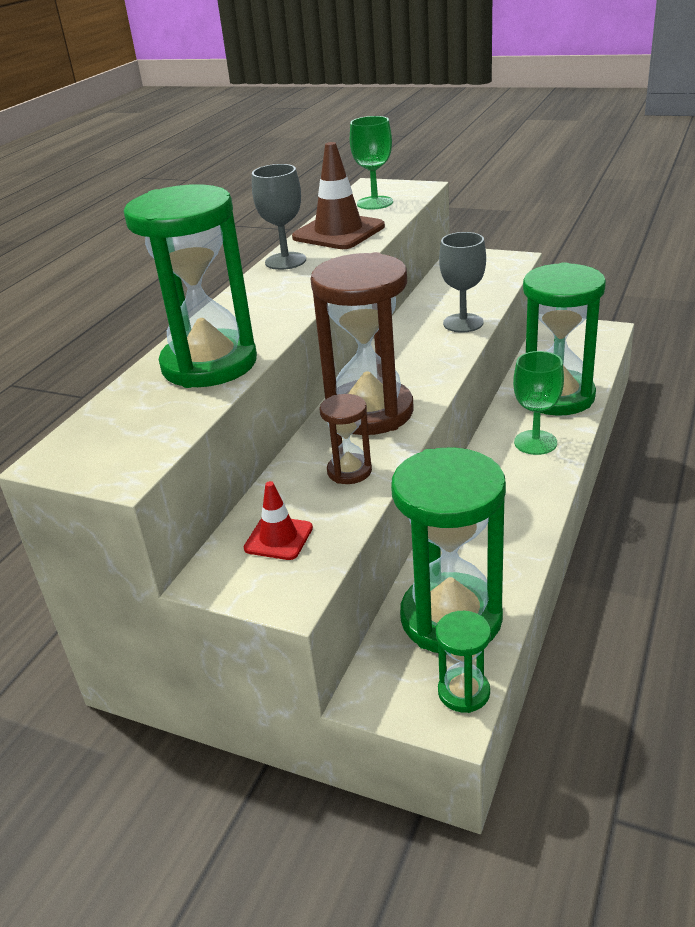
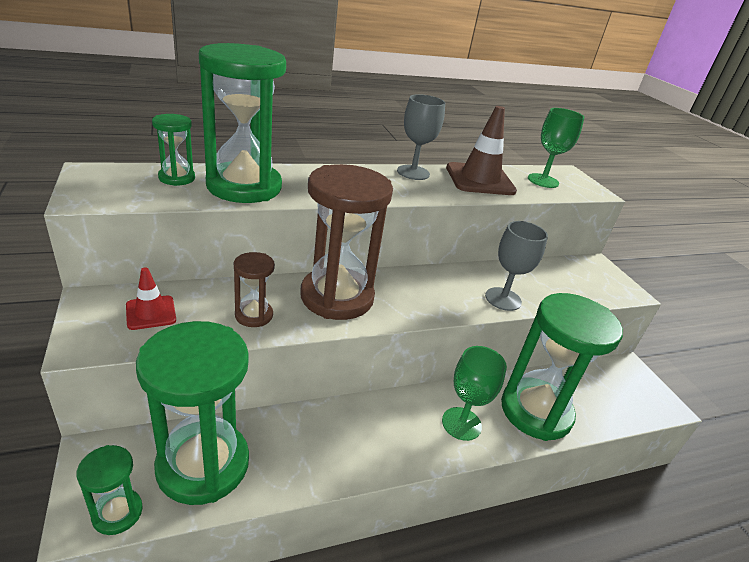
camera: 40 degrees right, 0 degrees up
none -> green hourglass [152,114,195,186]

